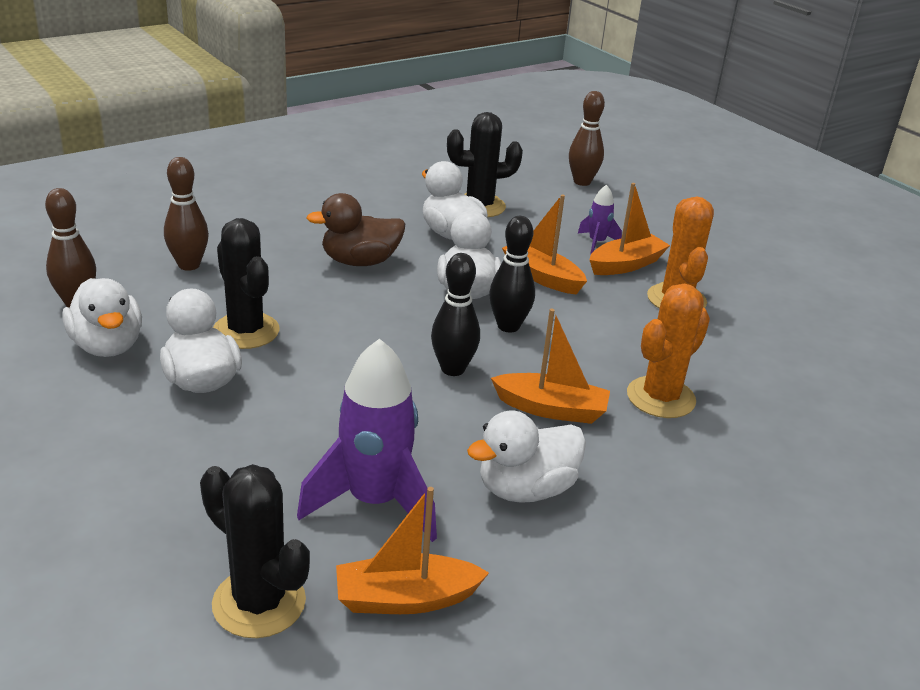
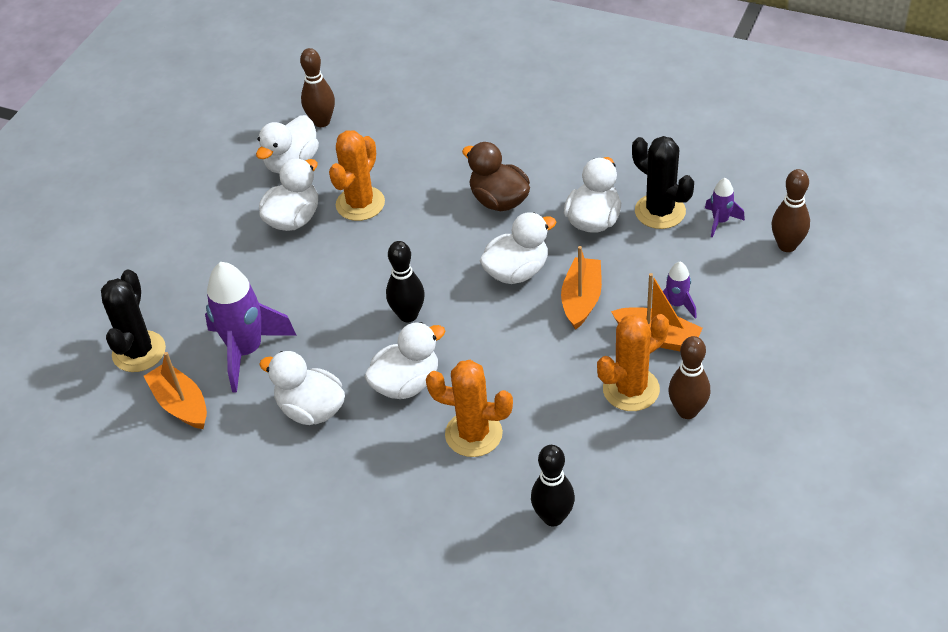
camera: 65 degrees right, 15 degrees up
brown bowling pin [164,157,209,271] -> brown bowling pin moved to [668,336,710,419]
black cactus [213,218,280,349] -> orange cactus [329,130,385,221]
black bowling pin [489,216,535,333] -> black bowling pin moved to [531,445,575,526]
orange boat [491,309,610,424] -> white duck [365,322,445,399]
none -> purple rocket [705,178,745,238]

